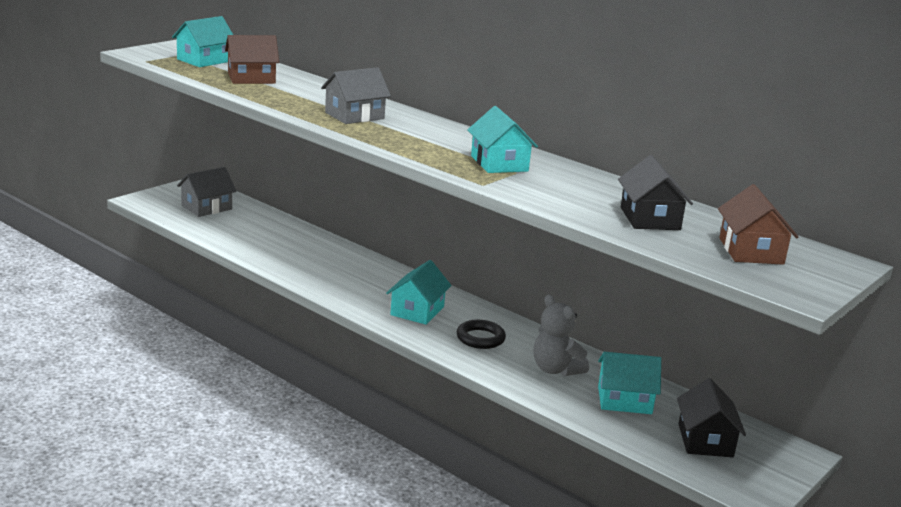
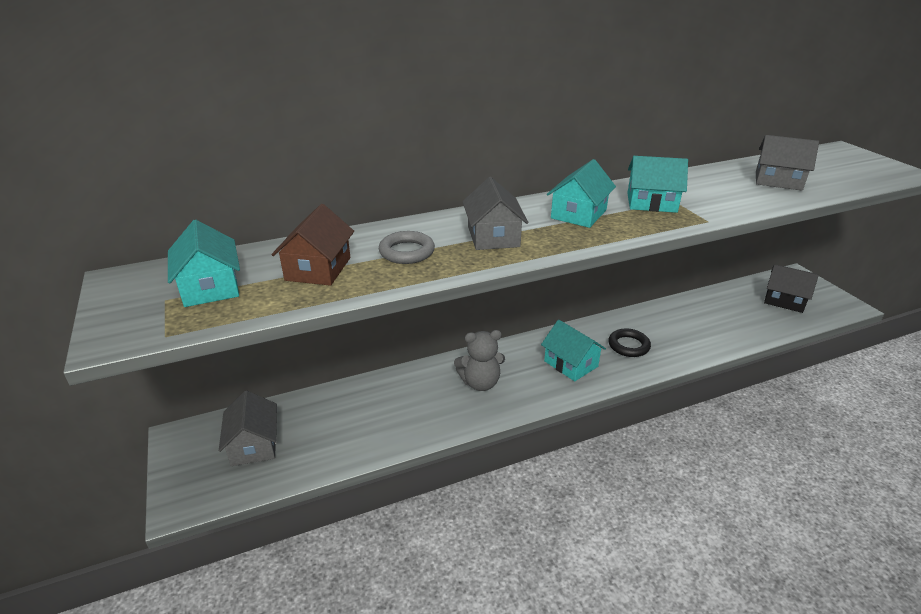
camera: 60 degrees left, 10 degrees up
grey teddy bear [534,294,589,376] -> grey teddy bear moved to [454,330,505,391]
turquoise house [598,352,661,414] -> turquoise house moved to [547,159,616,228]
black house [618,155,693,230] -> grey house [756,135,819,191]
brown house [718,184,799,265] -> none
none -> grey ring [379,231,435,264]

